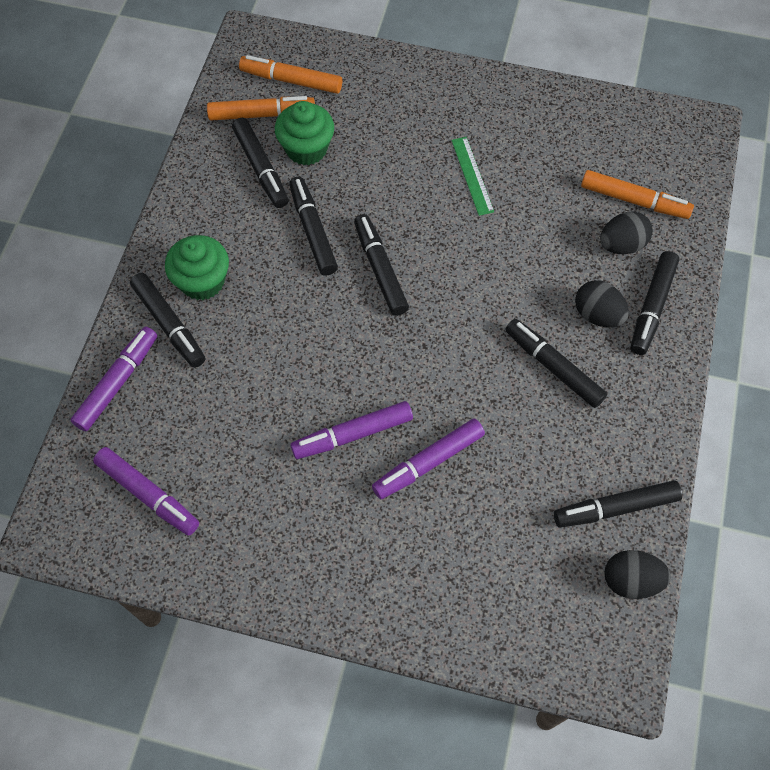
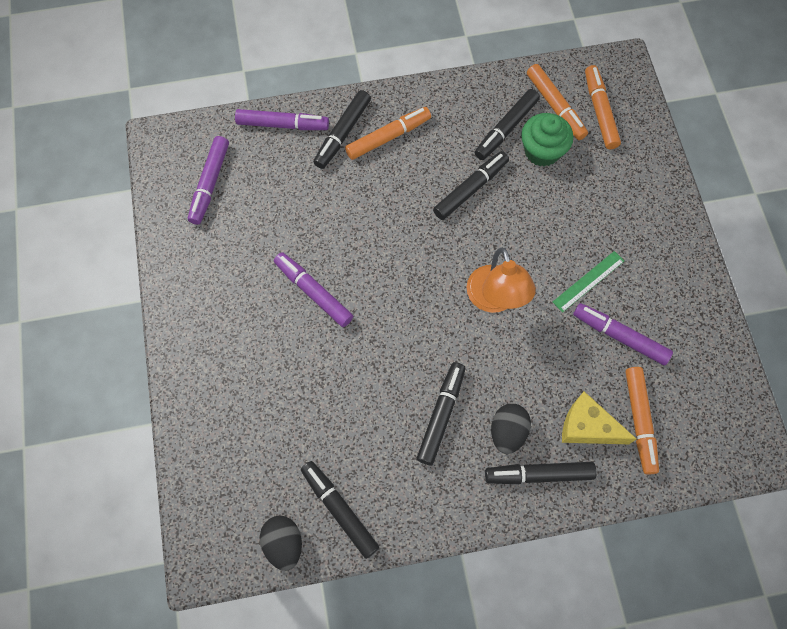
camera: 65 degrees right, 5 degrees up
green cupcake [165,235,229,300] -> orange marker [345,107,431,160]
black marker [354,214,409,316] -> none
purple marker [372,419,485,499] -> purple marker moved to [573,303,673,365]
black egg [600,211,653,254] -> yellow cheese [562,392,636,444]
none -> orange lamp [467,248,536,313]

